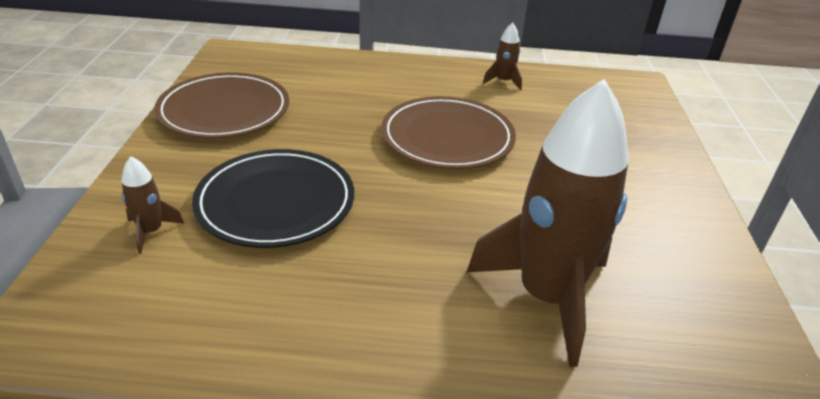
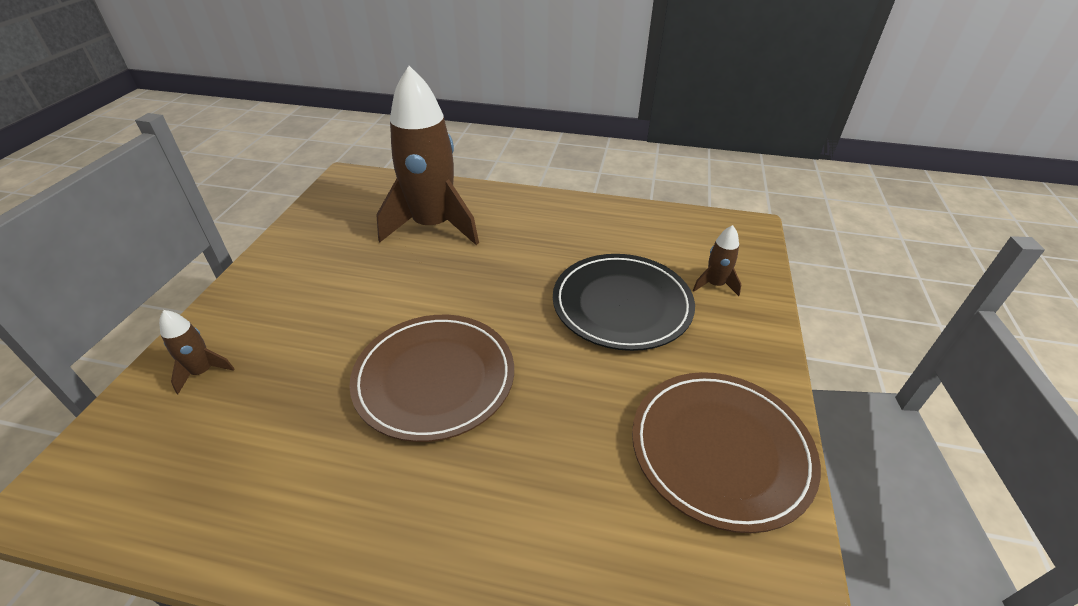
camera: 170 degrees left, 5 degrees up
brown rocket [483,22,522,90] -> brown rocket moved to [159,310,234,394]

